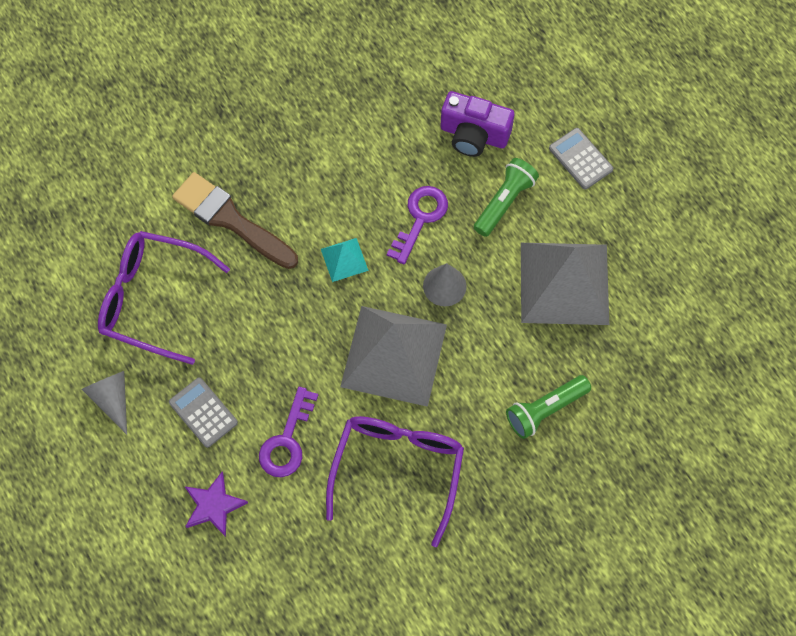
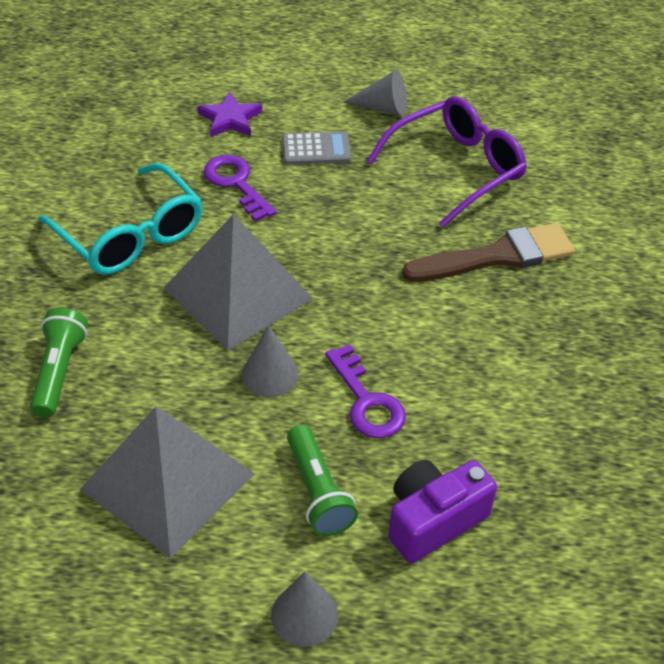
camera: 125 degrees right, 20 degrees down
turquoise pyramid [321,238,369,282] -> none
purple glasses [326,416,464,547] -> turquoise glasses [38,163,203,275]
grey calculator [549,128,613,189] -> grey cone [271,572,338,647]

